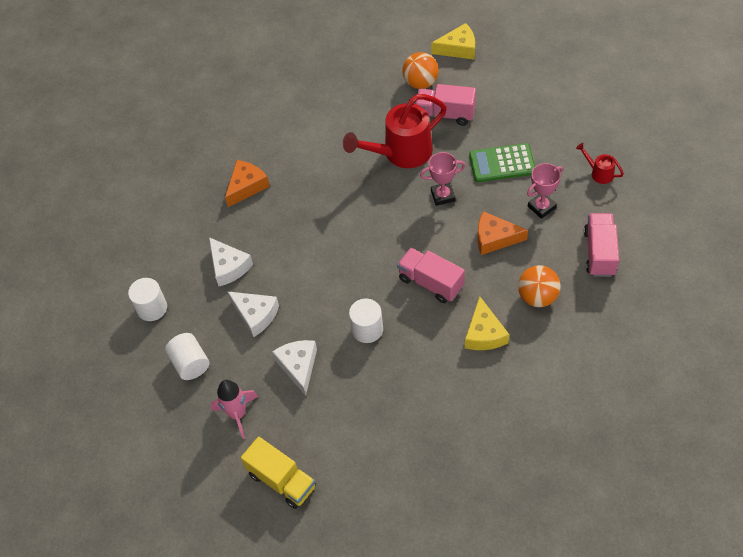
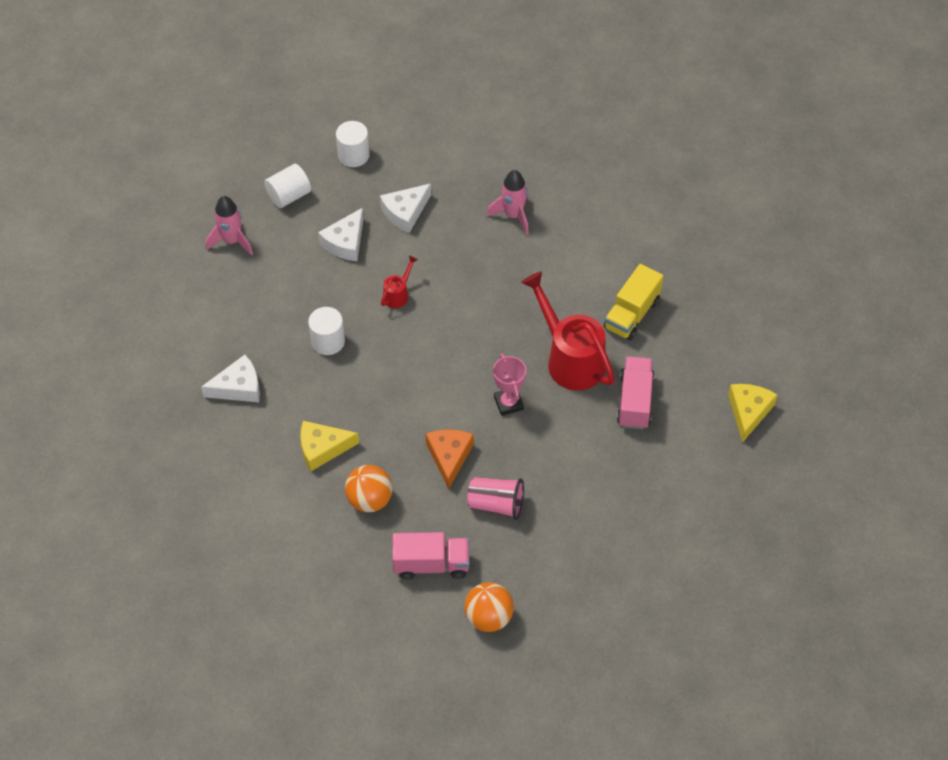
camera: 80 degrees right, 0 degrees up
orange cheese [225,160,270,207] -> pink rocket [487,170,529,235]
yellow truck [241,437,316,509] -> yellow truck moved to [604,264,663,341]
white cheese [272,340,317,396] -> white cheese moved to [201,355,260,402]
pink truck [397,248,465,303] -> none
orange ball [402,52,439,89] -> orange ball moved to [464,582,514,632]
yellow cheese [431,23,475,59] -> yellow cheese turned 150 degrees counterclockwise [728,384,778,443]
green calculator [469,143,535,182] -> none
pink trophy [527,163,563,219] -> pink cup [467,477,524,520]
red watering can [576,143,624,184] -> red watering can moved to [381,256,418,308]

